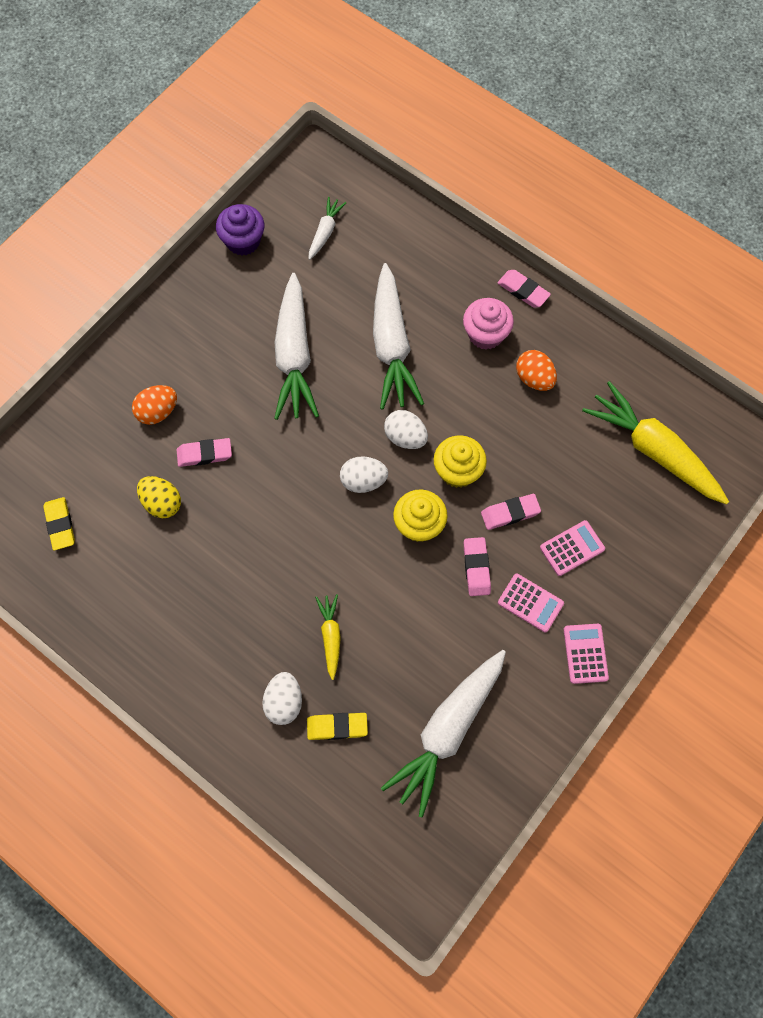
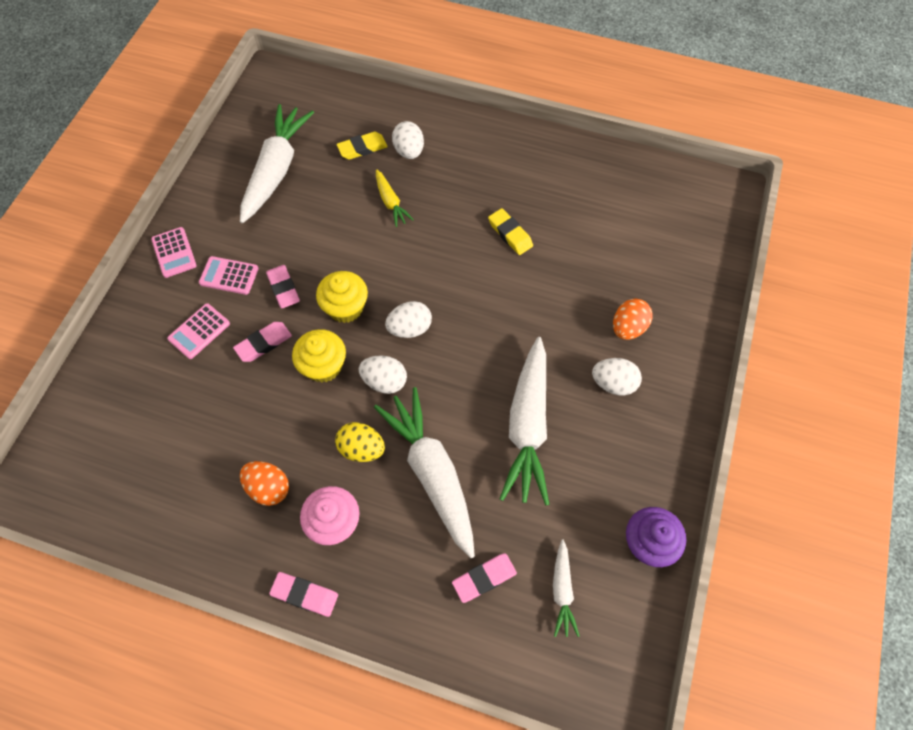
camera: 160 degrees right, 5 degrees down
yellow eraser [43,497,75,550] -> yellow eraser moved to [488,208,533,255]
yellow egg [137,476,181,518] -> yellow egg moved to [335,422,385,462]
pink eraser [177,438,232,467] -> pink eraser moved to [452,553,517,603]
white carrot [274,273,319,420] -> white carrot turned 150 degrees counterclockwise [500,337,549,506]
yellow carrot [582,381,729,505] -> none
none -> white egg [592,358,642,396]

